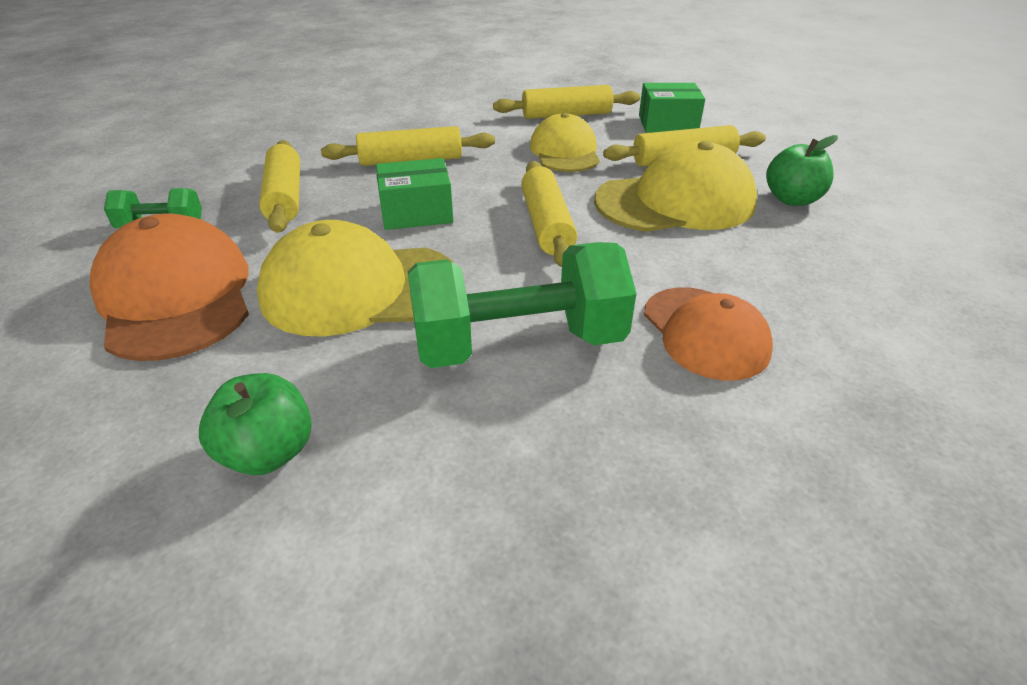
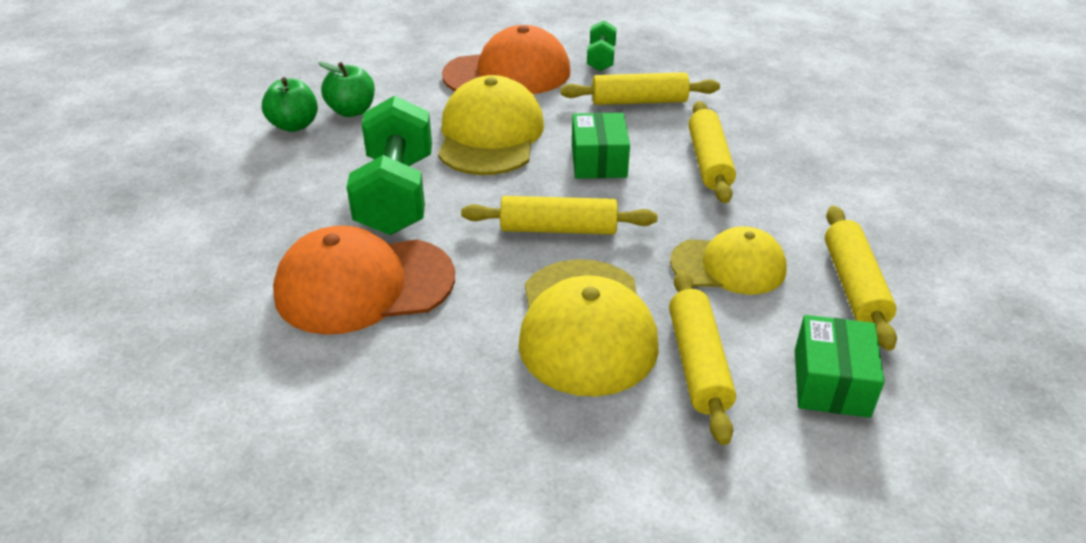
camera: 100 degrees right, 0 degrees up
orange cap [644,287,773,381] -> orange cap [273,226,455,335], size x1.52
green apple [766,135,838,206] -> green apple moved to [262,77,318,132]

